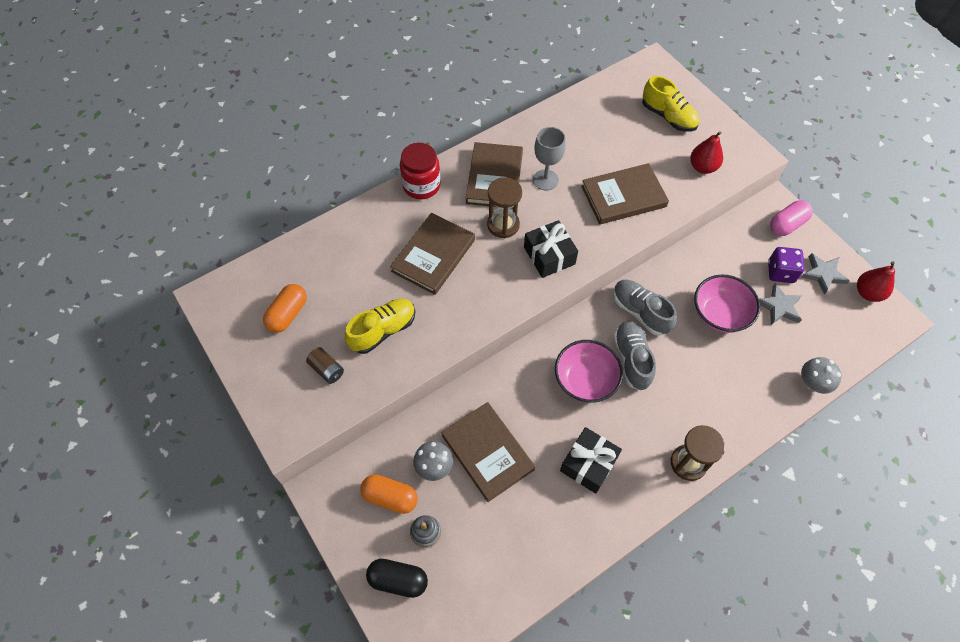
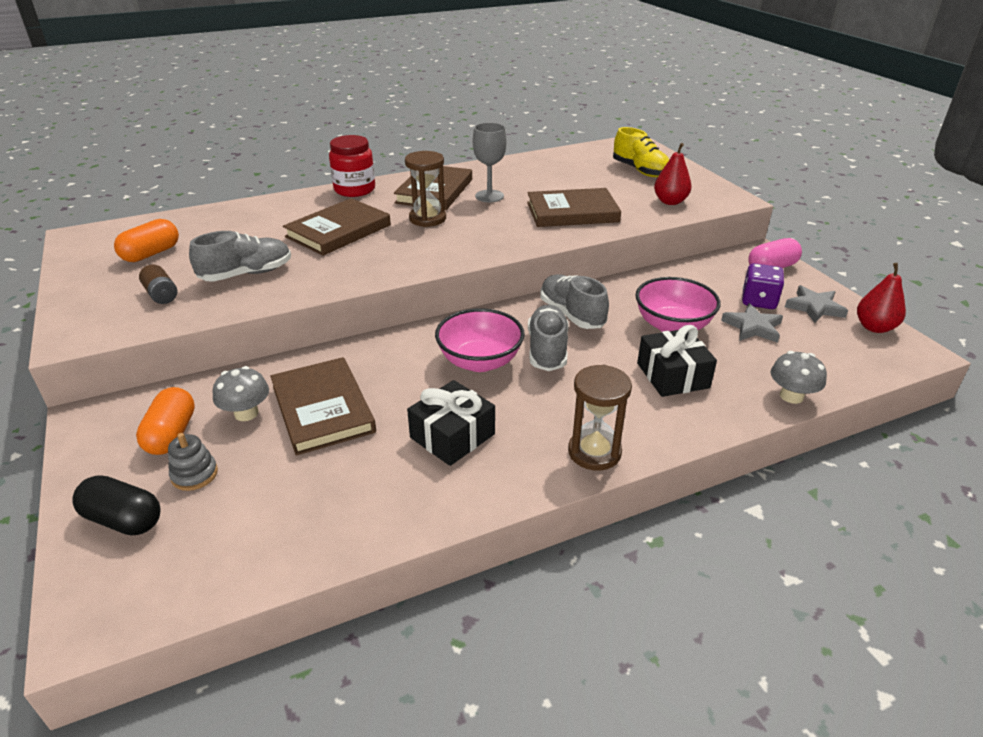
camera: 10 degrees right, 25 degrees down
yellow shoe [345,299,415,354] -> grey shoe [189,231,291,282]
orange capsule [360,474,418,514] -> orange capsule turned 60 degrees clockwise [136,387,195,455]
black gift [524,220,578,278] -> black gift moved to [637,325,717,397]

